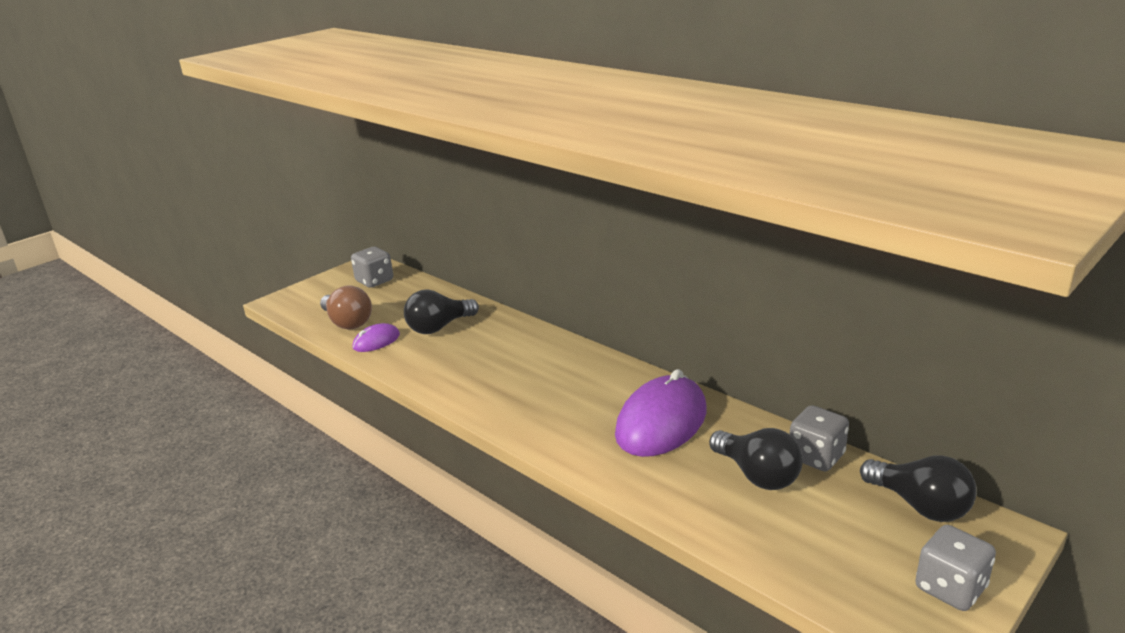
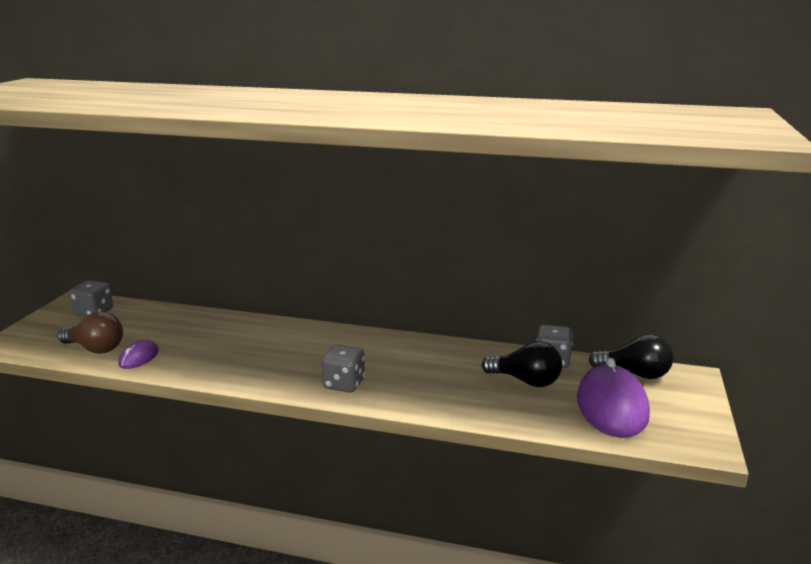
camera: 30 degrees left, 5 degrees down
black light bulb [404,290,479,334] -> none
purple mouse [615,369,706,457] -> purple mouse moved to [577,358,650,438]
grey dice [915,525,996,611] -> grey dice moved to [321,345,365,393]

